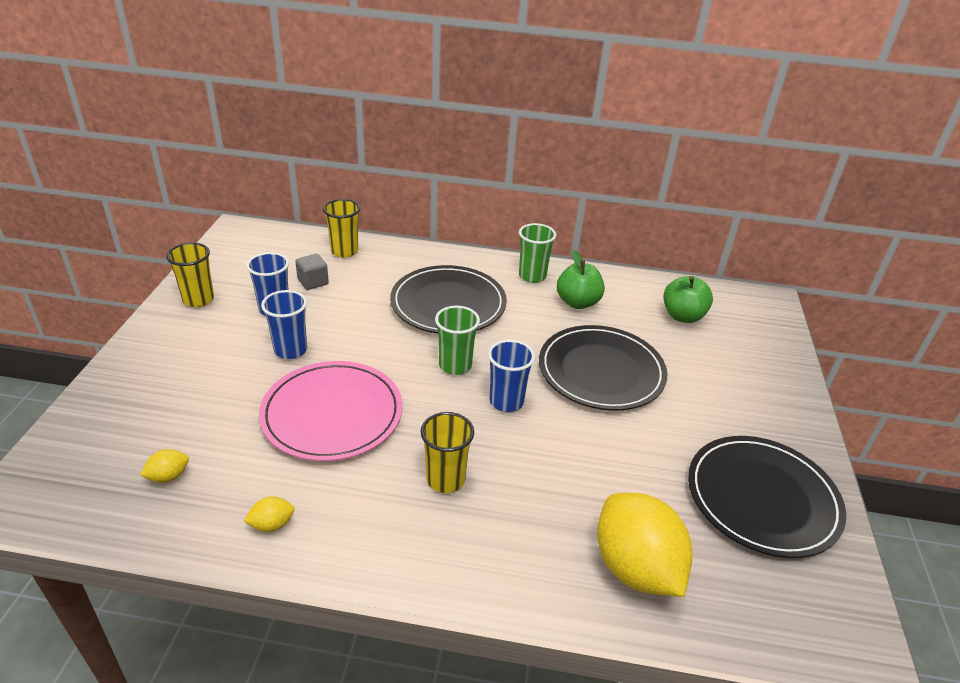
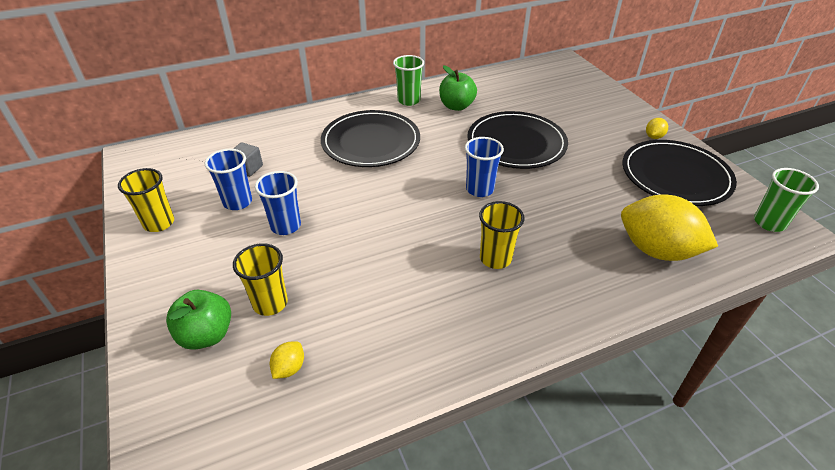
camera: 30 degrees left, 5 degrees up
yellow lemon [244,497,294,532] -> yellow lemon moved to [646,118,668,139]
pink plate [259,361,403,461] -> none
yellow cup [323,199,360,257] -> yellow cup moved to [233,243,288,316]
green cup [435,306,480,375] -> green cup moved to [754,168,819,232]
green apple [663,276,713,323] -> green apple moved to [166,290,231,350]

